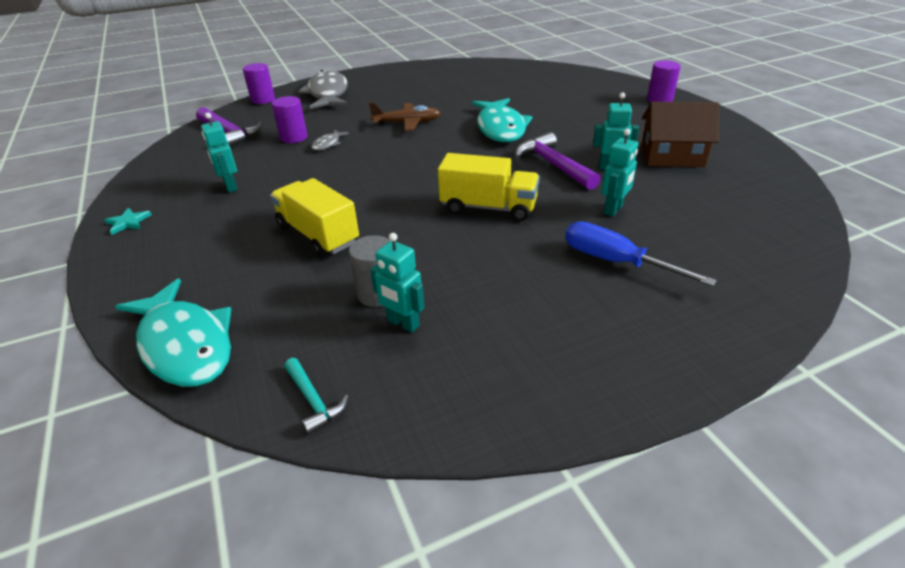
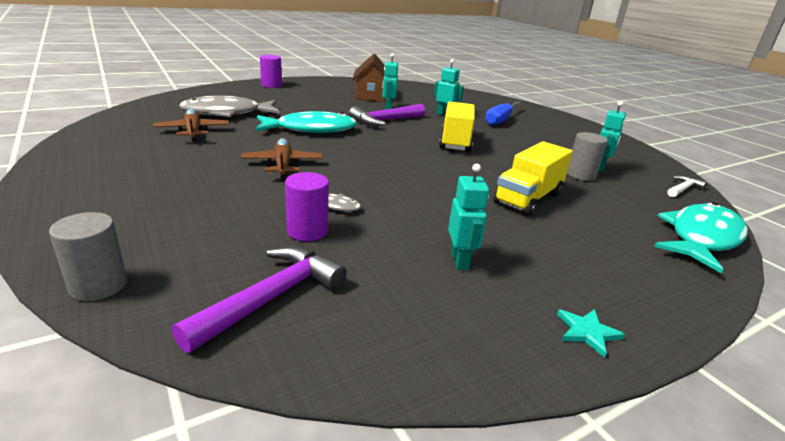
camera: 100 degrees left, 10 degrees down
turquoise robot [201,113,238,192] -> turquoise robot turned 60 degrees counterclockwise [448,164,489,270]
purple cylinder [243,63,275,104] -> grey cylinder [49,212,127,301]
turquoise hammer [284,358,349,435] -> white hammer [667,175,707,197]
grey fish [298,70,348,109] -> grey fish moved to [179,95,280,117]
none -> brown plane [153,109,229,141]

